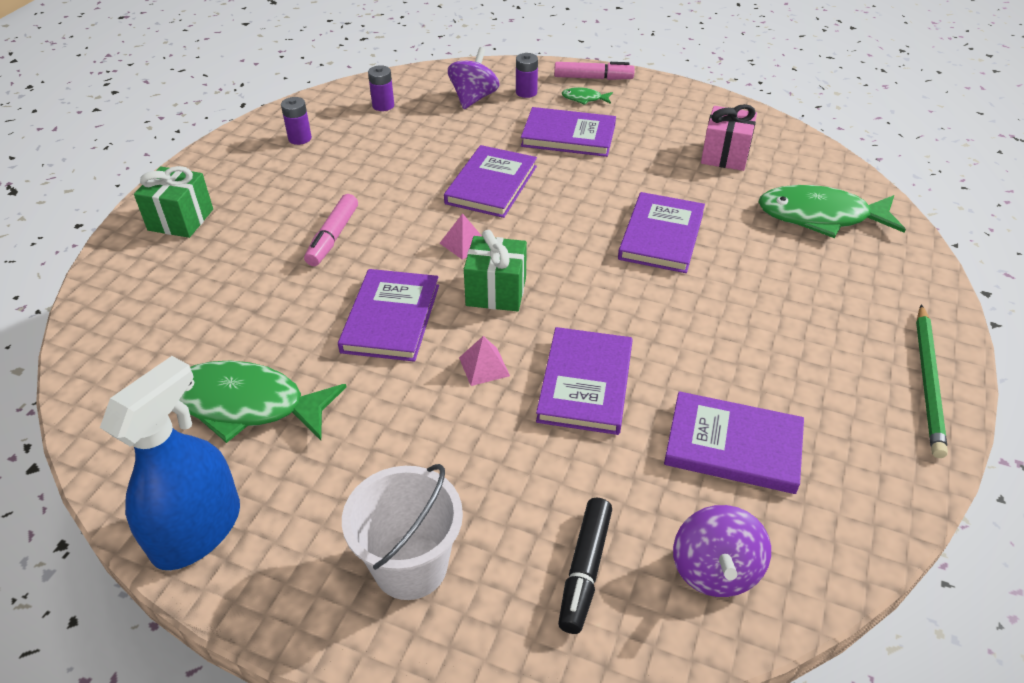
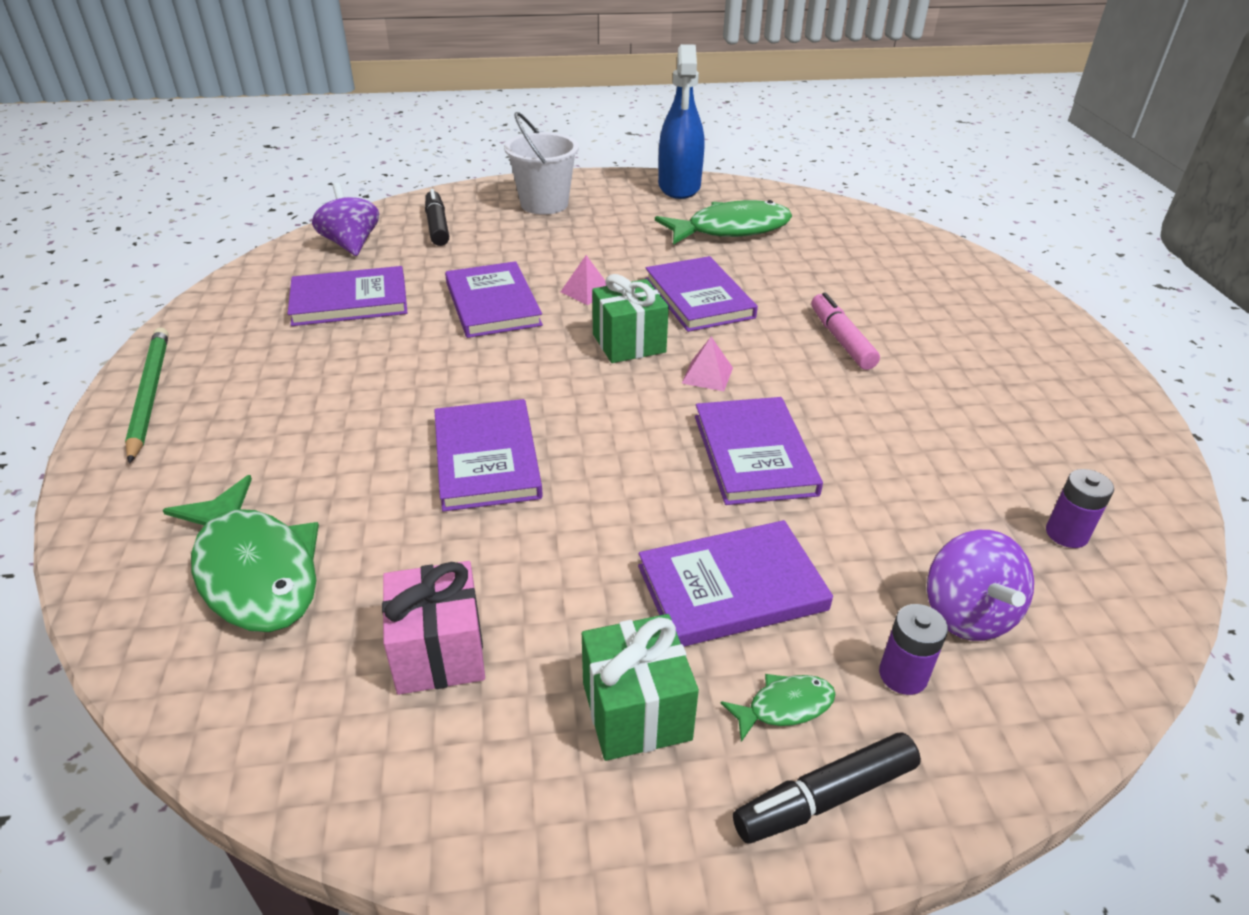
camera: 150 degrees right, 5 degrees down
green gift [134,166,213,238] -> green gift moved to [582,614,699,761]
purple battery [281,97,312,145] -> none
pink marker [554,62,635,80] -> black marker [733,733,921,843]
green fish [758,185,906,238] -> green fish turned 75 degrees clockwise [163,475,319,632]

